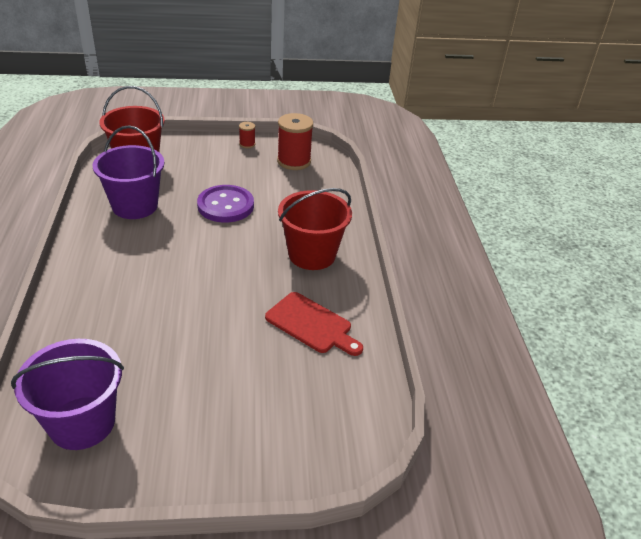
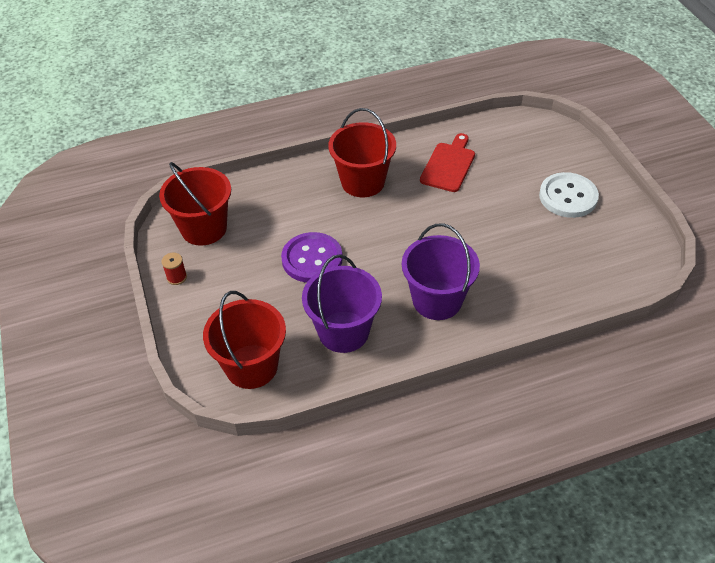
camera: 100 degrees left, 10 degrees up
purple bucket [11,339,124,450] -> purple bucket moved to [402,223,480,320]
red spool [277,113,313,170] -> red bucket [159,162,231,246]
none -> white button [539,172,599,218]

